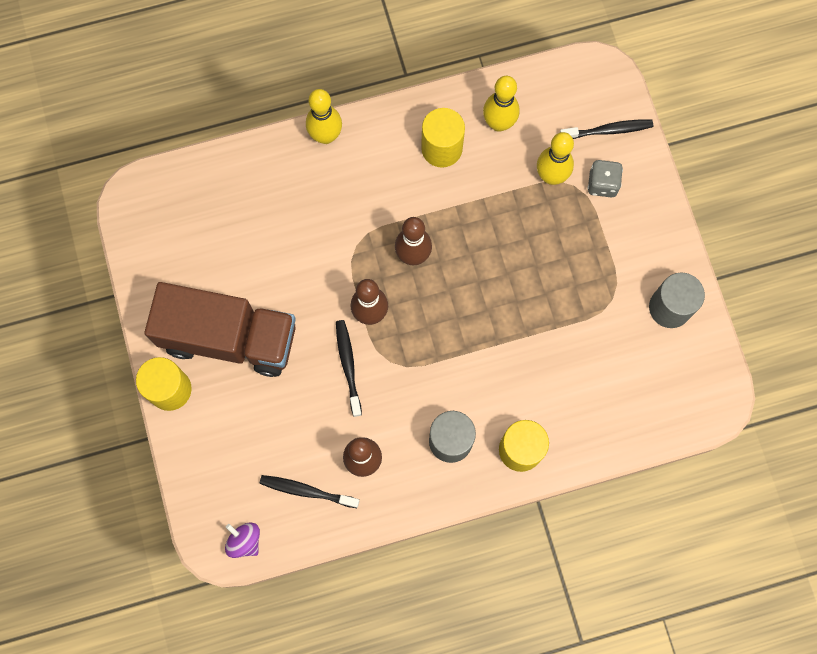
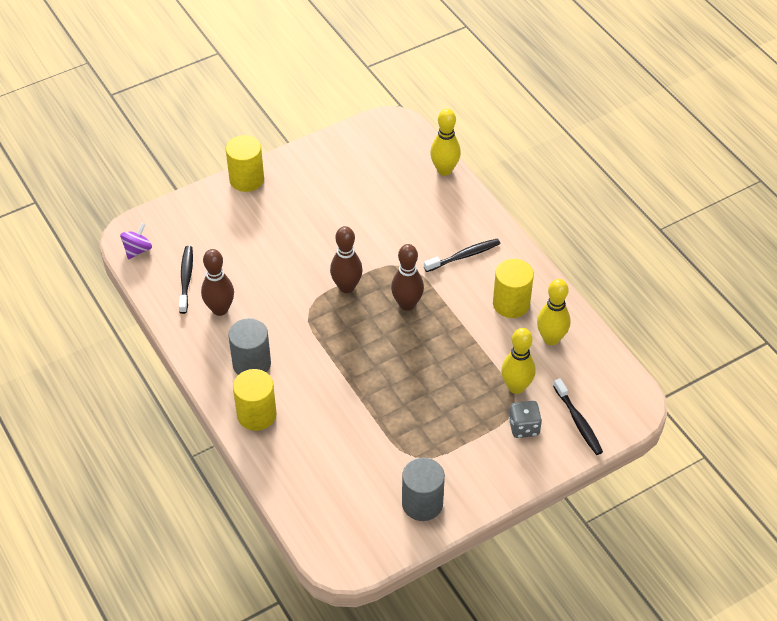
camera: 75 degrees right, 25 degrees down
brown truck [145,282,296,377] -> none
yellow bowling pin [306,89,342,144] -> yellow bowling pin moved to [430,109,461,176]
black toothbrush [336,320,362,417] -> black toothbrush moved to [424,238,500,272]

